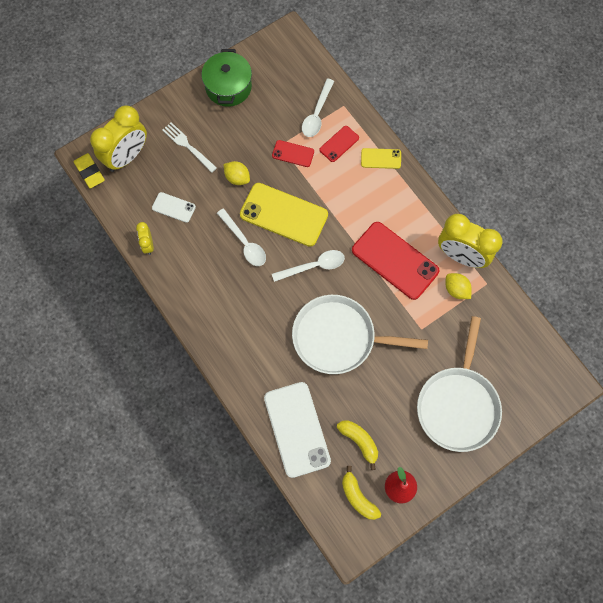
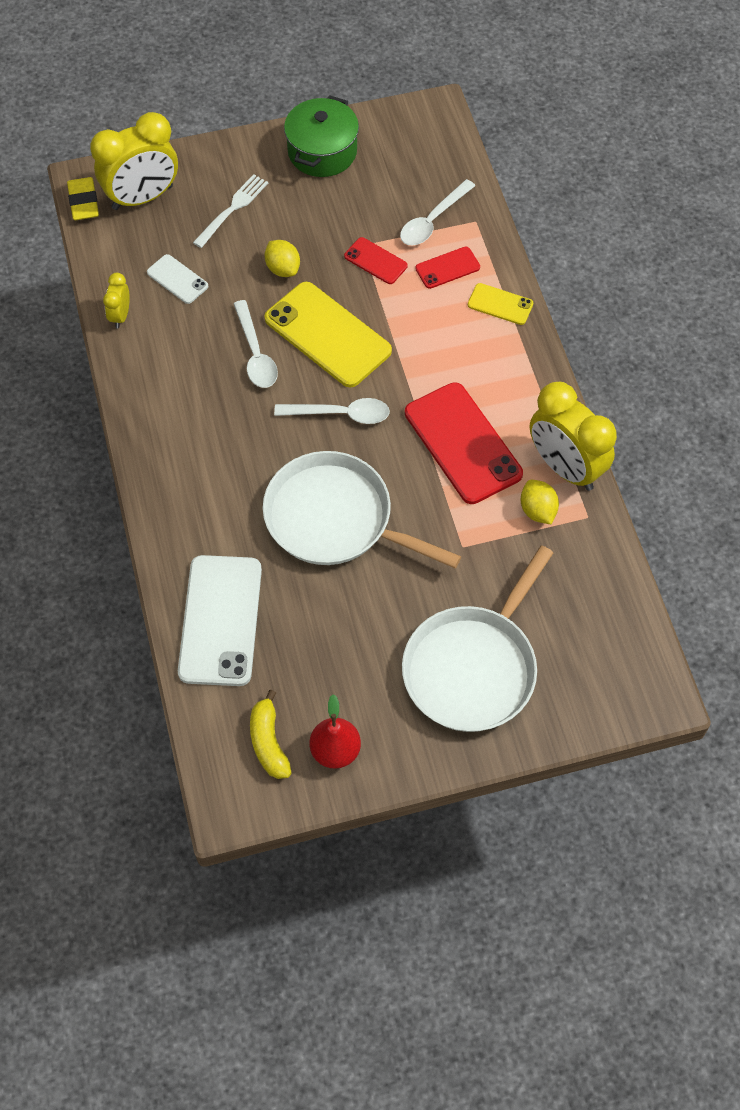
camera: 20 degrees right, 10 degrees down
white fork [162,122,217,173] -> white fork turned 60 degrees clockwise [193,174,268,248]
yellow banana [337,420,378,470] -> none

